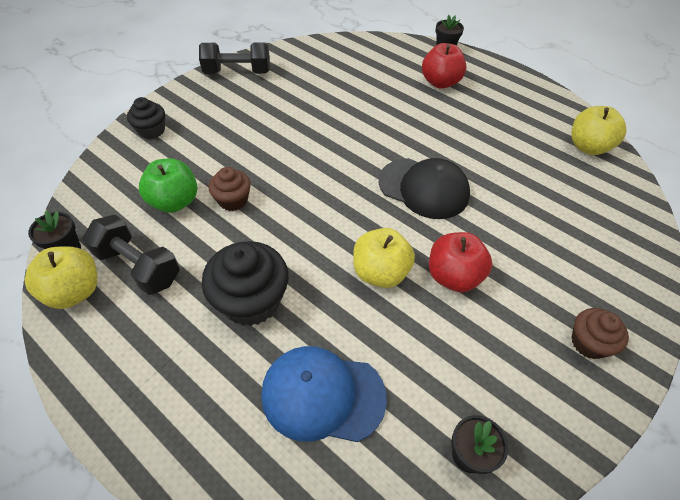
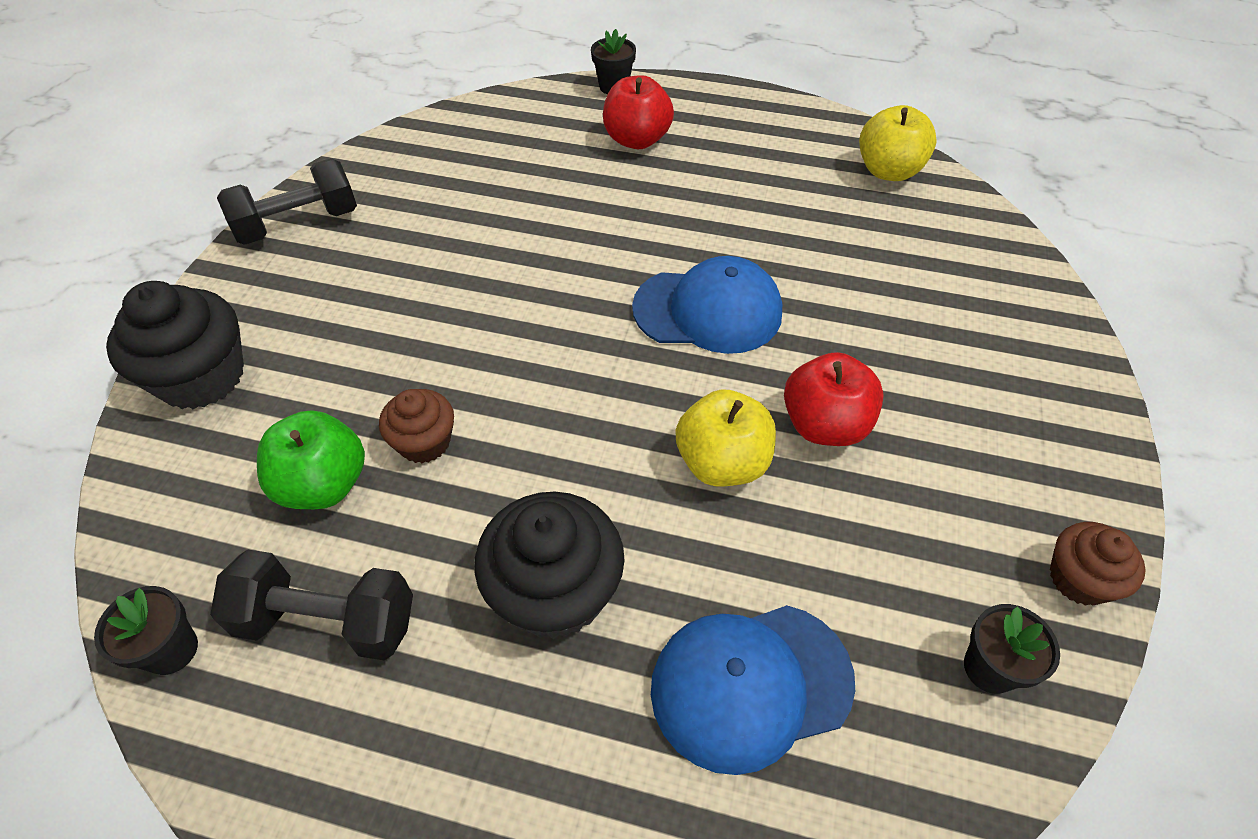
camera: 25 degrees left, 0 degrees up
yellow apple [25,246,97,309] -> none
black cupcake [127,97,165,139] -> black cupcake [106,281,244,409], size x1.71
black cap [379,158,470,219] -> blue cap [632,256,782,354]
brown cupcake [571,308,629,359] -> brown cupcake moved to [1050,522,1146,606]

